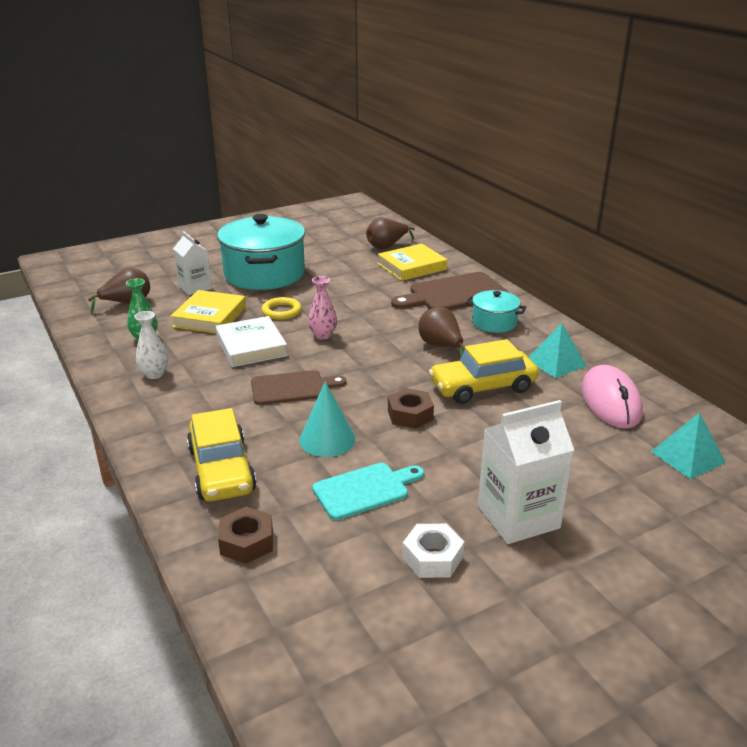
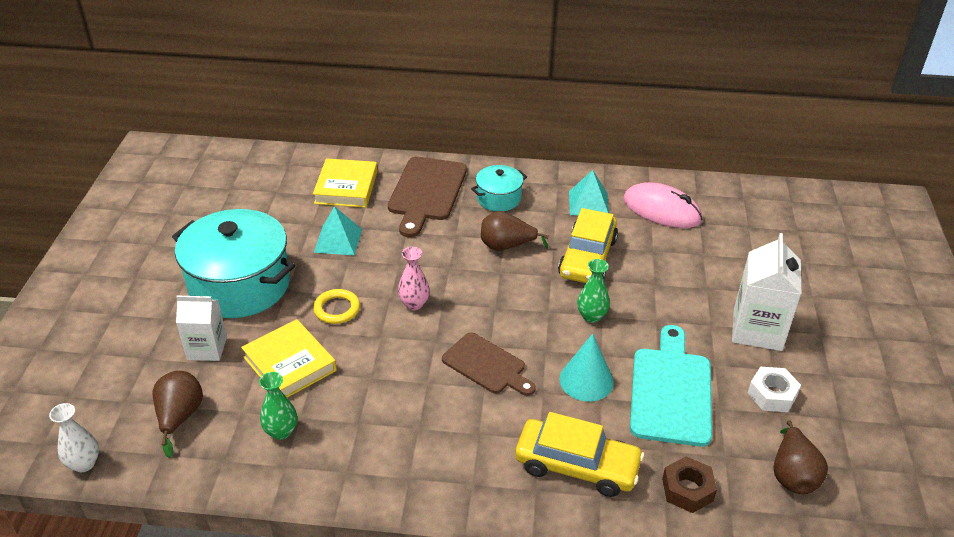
camera: 55 degrees left, 10 degrees up
white vase [134,311,168,379] -> white vase moved to [49,403,99,472]
white book [215,316,288,367] -> none
brown cutting board [251,370,346,405] -> brown cutting board turned 105 degrees clockwise [442,332,536,396]
turquoise cutting board [312,463,424,520] -> turquoise cutting board [630,325,712,447], size x1.51
brown pear [366,217,415,249] -> brown pear moved to [773,420,828,494]
brown nut [388,388,434,429] -> green vase [577,259,610,323]
turquoise pyramid [651,412,726,479] -> turquoise pyramid moved to [314,206,362,256]

